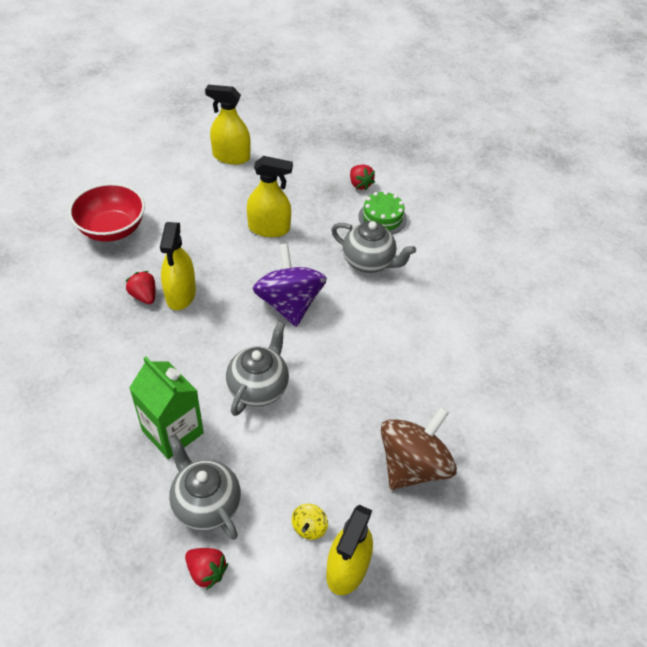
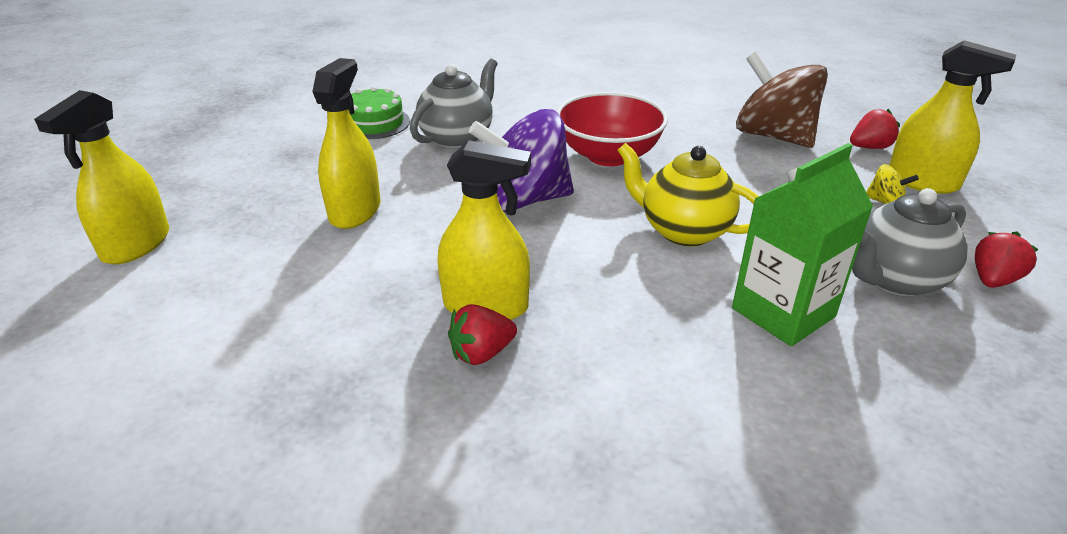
camera: 80 degrees left, 15 degrees down
red bowl [69,183,145,242] -> red bowl moved to [557,92,668,166]
grey teapot [226,321,289,416] -> yellow teapot [618,143,759,246]
red strawberry [350,165,375,191] -> red strawberry moved to [850,109,900,149]

